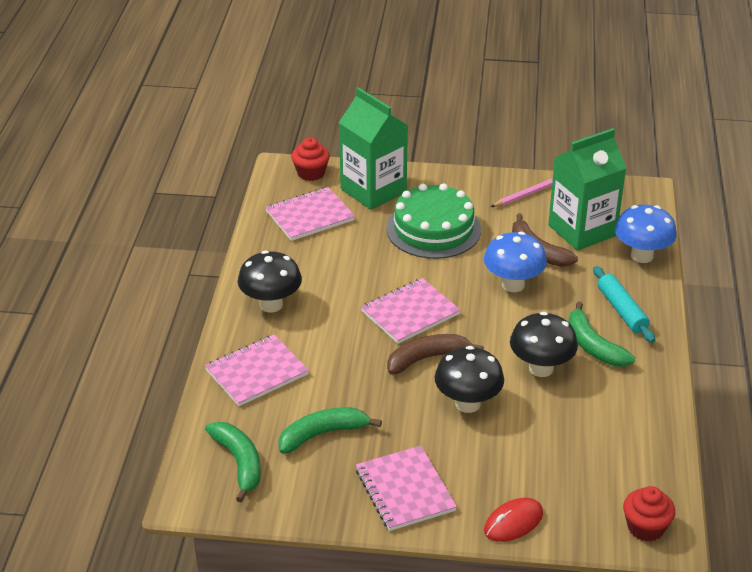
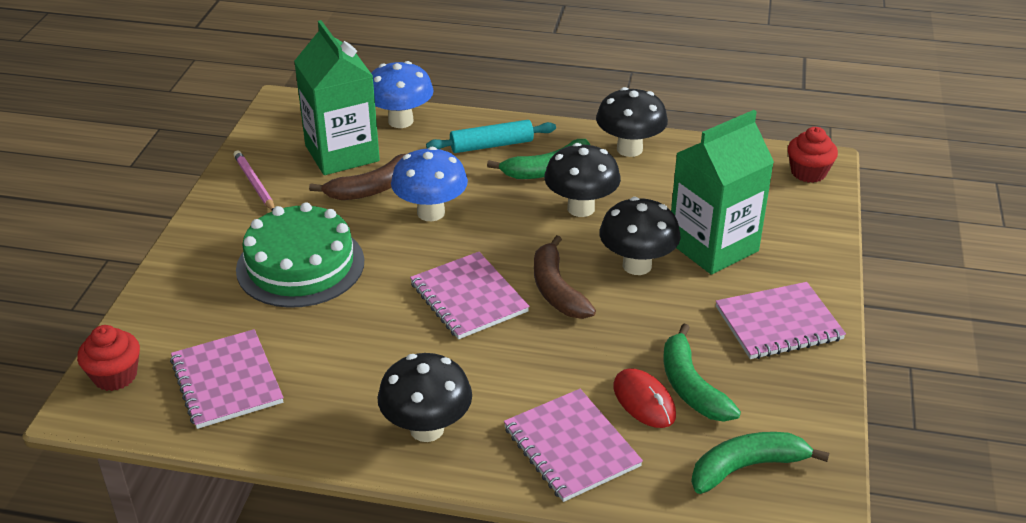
camera: 85 degrees left, 0 degrees up
green carton [339,87,408,210] -> green carton moved to [671,110,774,275]
red mouse [484,498,543,542] -> red mouse moved to [613,368,676,428]
none -> black mushroom [596,87,668,157]

